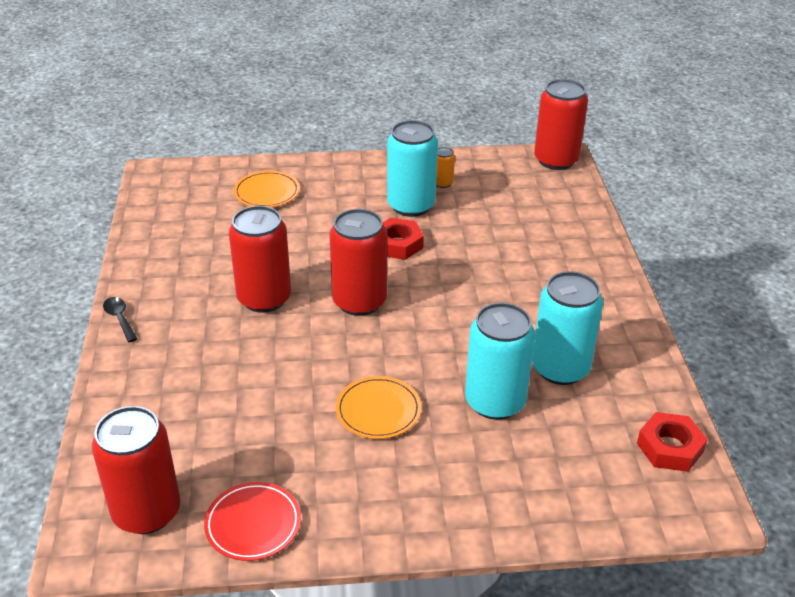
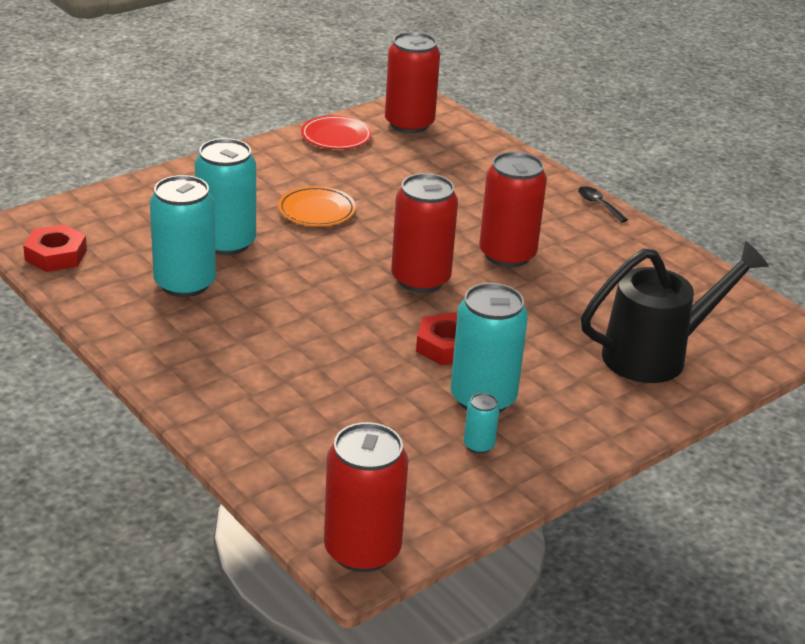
camera: 145 degrees right, 5 degrees down
black spoon [103,297,137,342] -> black spoon turned 150 degrees counterclockwise [578,186,628,223]
orange plate [234,171,300,207] -> black watering can [581,241,769,383]
orange can [436,147,455,188] -> turquoise can [464,393,499,453]

